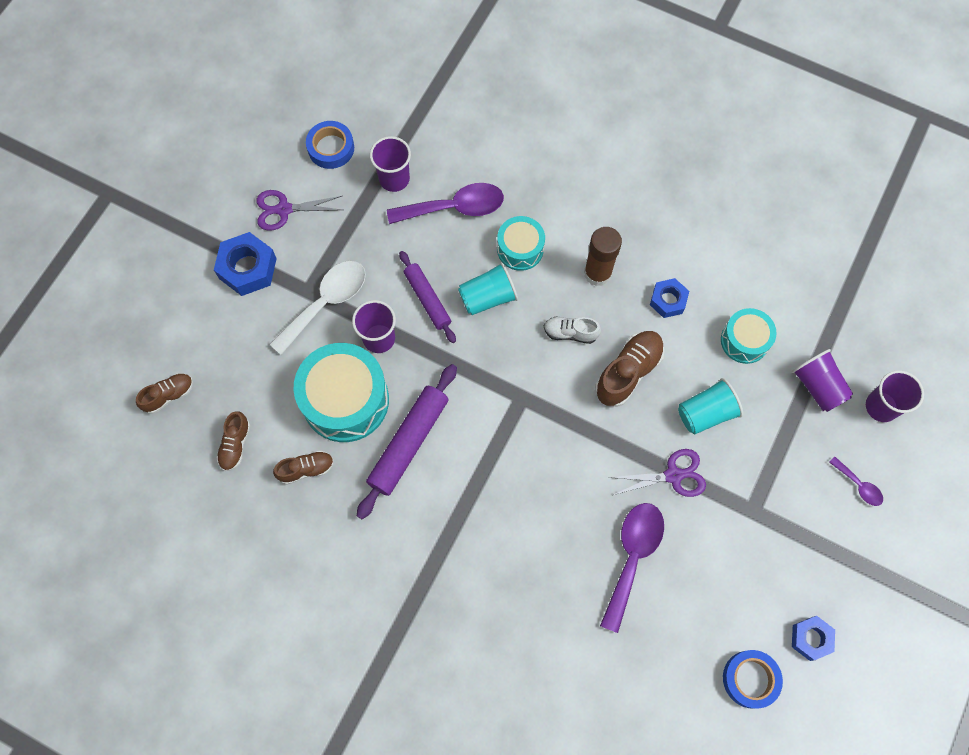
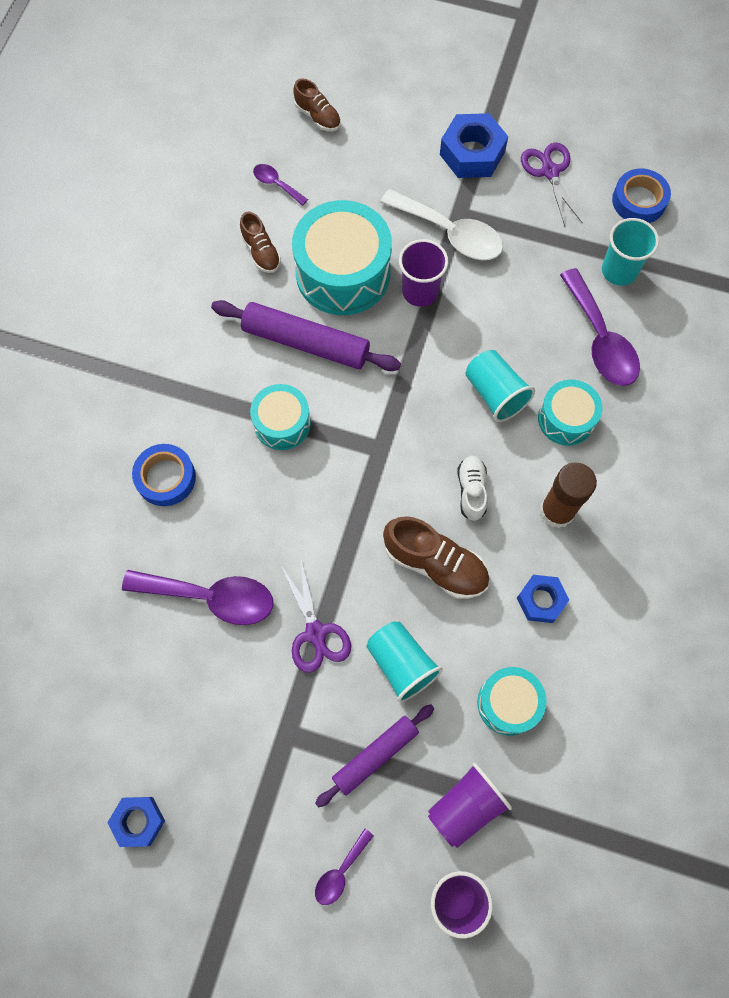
camera: 80 degrees right, 0 degrees up
brown shoe [216,411,250,471] -> purple spoon [253,164,308,206]
purple cup [370,136,411,192] -> turquoise cup [602,218,659,286]
purple rolling pin [399,251,456,343] -> purple rolling pin moved to [315,704,434,808]
blue tape [723,650,783,709] -> blue tape moved to [132,444,196,506]
none -> turquoise drum [250,384,311,450]

